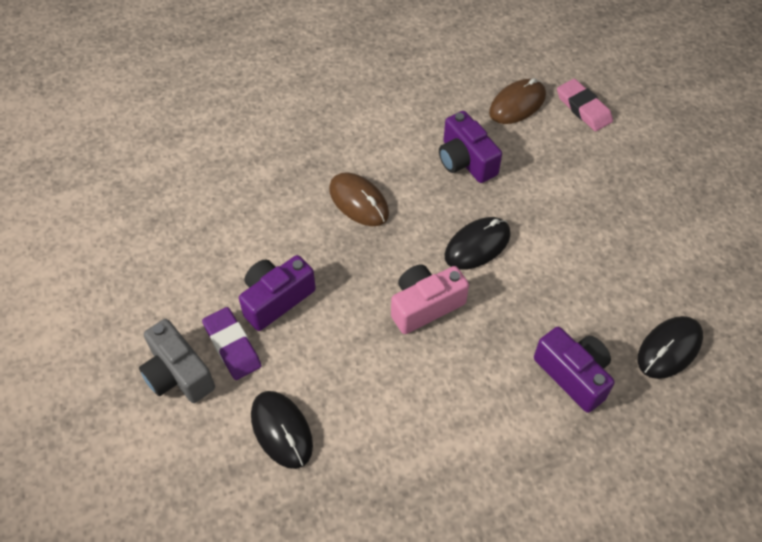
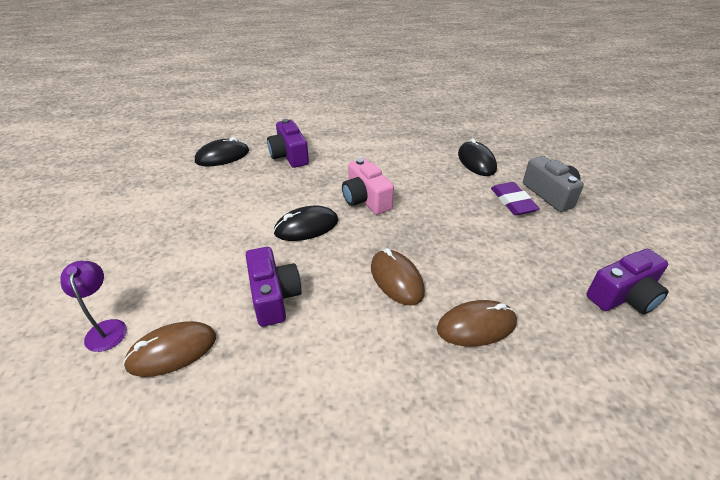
camera: 165 degrees left, 15 degrees down
purple camera [239,255,316,331] -> purple camera moved to [586,249,669,314]
pink camera [391,265,469,334] -> pink camera turned 75 degrees clockwise [342,158,394,215]
pink eraser [557,79,613,131] -> purple lamp [60,261,127,352]
none -> brown mouse [437,300,517,347]

